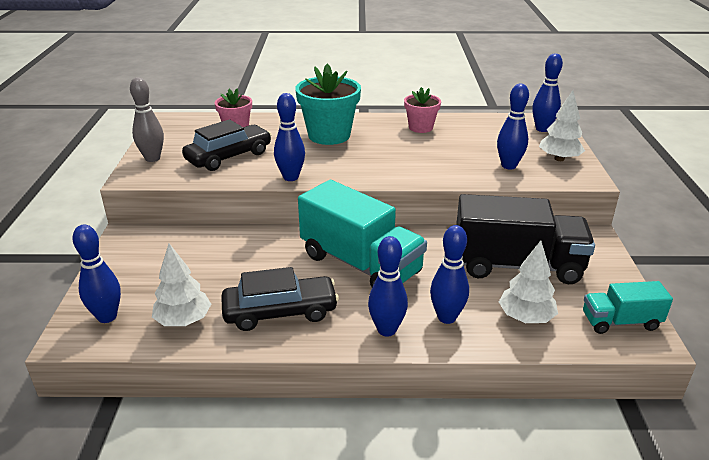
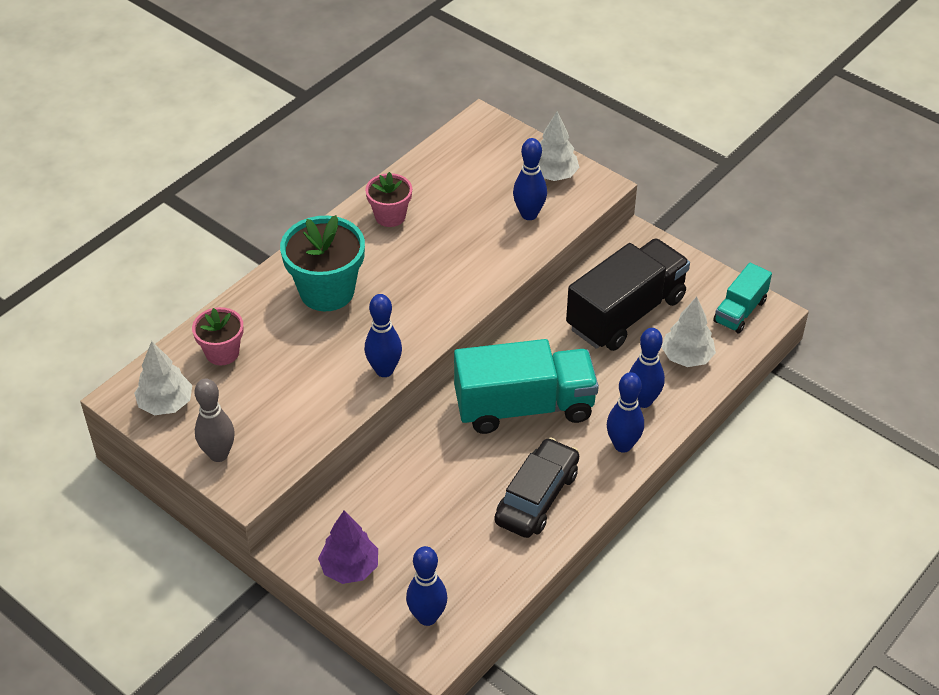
camera: 50 degrees left, 15 degrees up
white tree [152,244,211,326] -> white tree moved to [134,341,192,415]
black car [182,119,272,171] -> none
blue bowling pin [532,53,563,132] -> none
none -> purple tree [318,510,378,584]

